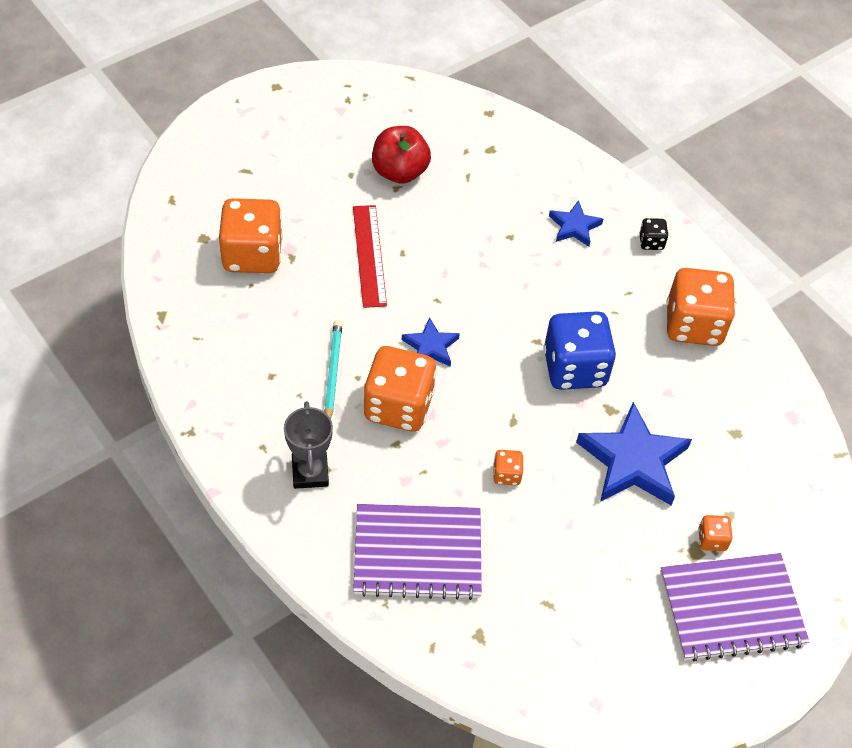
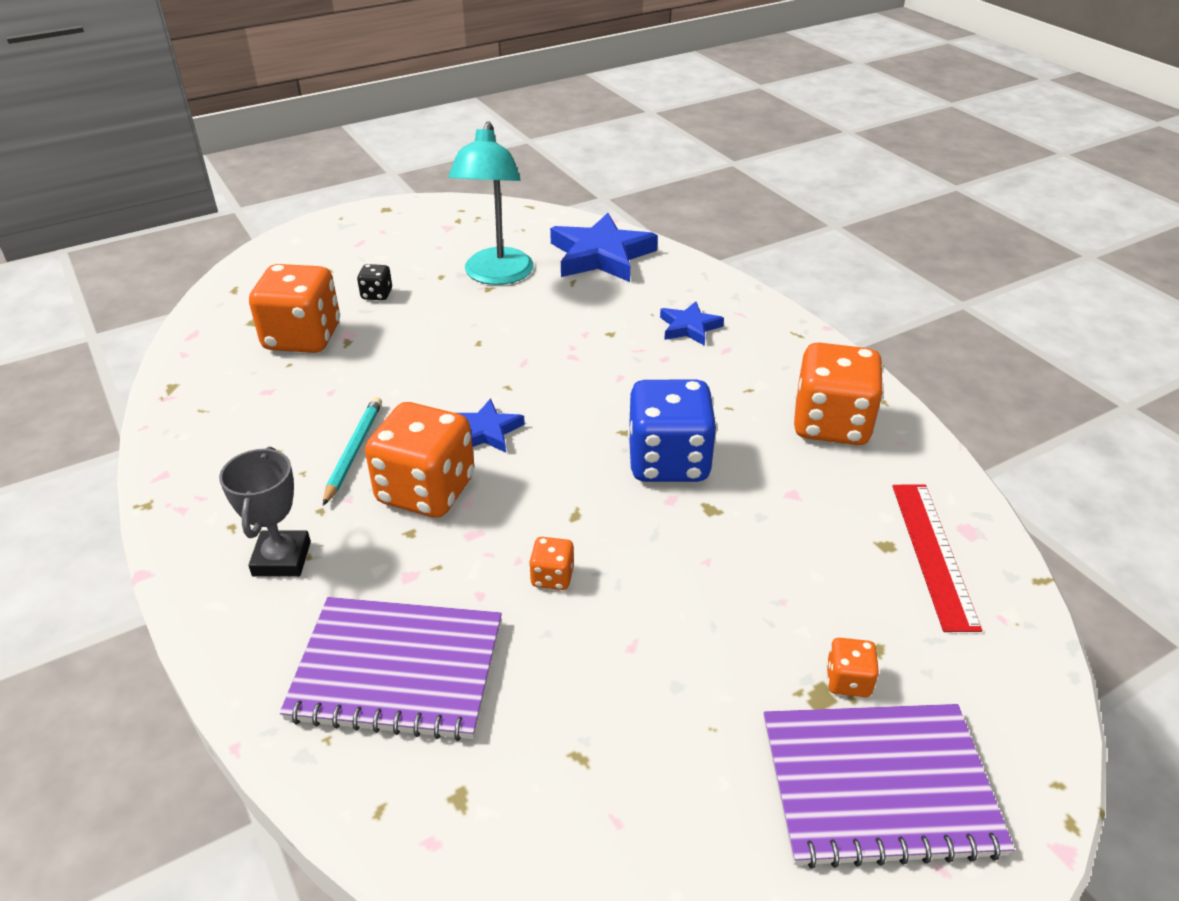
camera: 10 degrees right, 15 degrees down
red ruler [353,205,387,308] -> red ruler moved to [892,485,982,632]
red apple [372,126,431,184] -> turquoise lamp [448,121,534,285]
blue star [576,402,692,505] -> blue star moved to [550,213,658,282]
black dice [639,218,668,250] -> black dice moved to [357,264,392,300]

